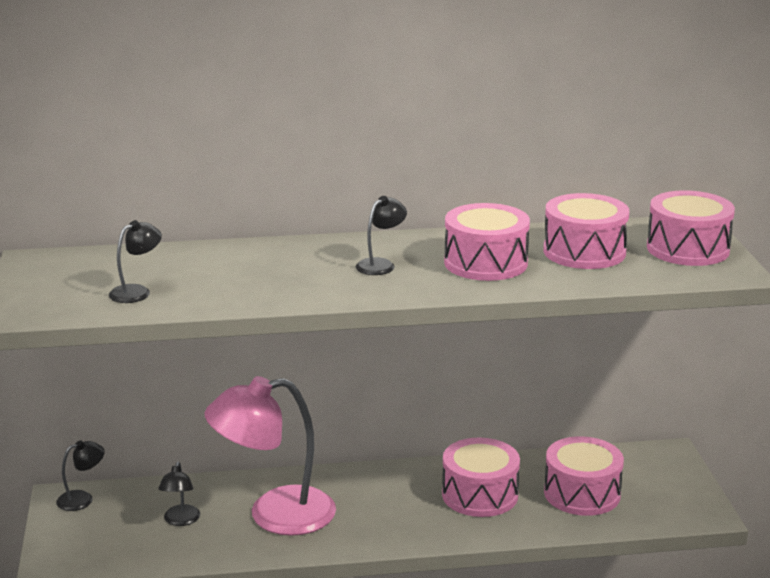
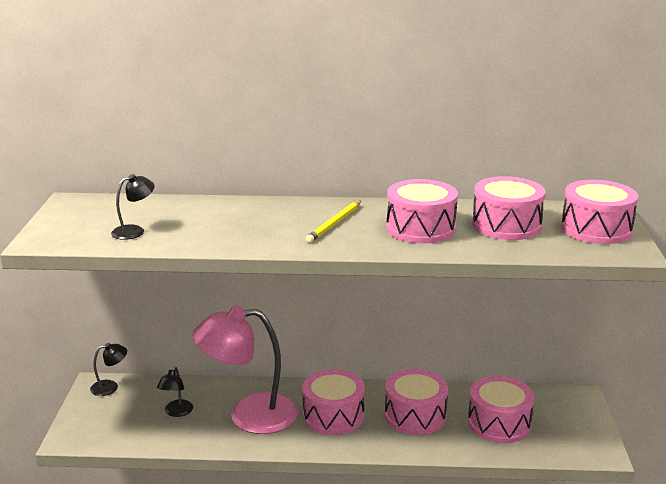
camera: 10 degrees right, 0 degrees up
black lamp [356,196,407,275] -> yellow pencil [305,201,361,243]
none -> pink drum [302,369,365,435]

